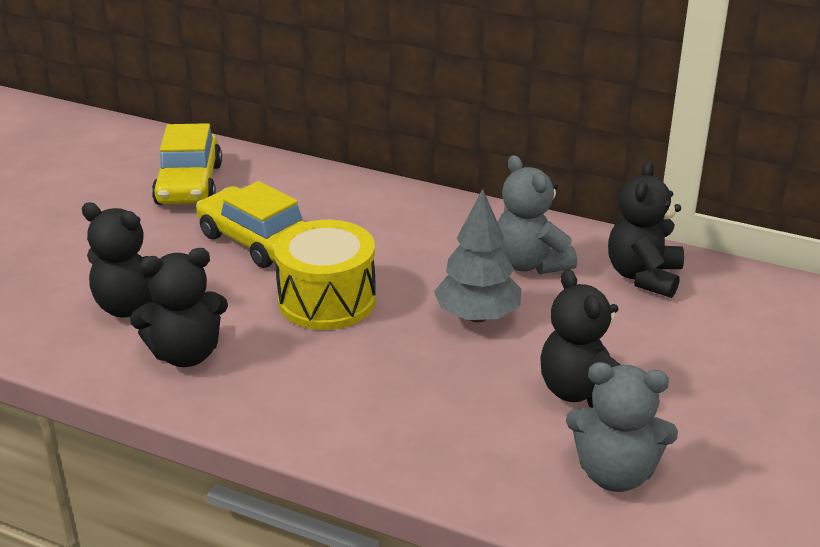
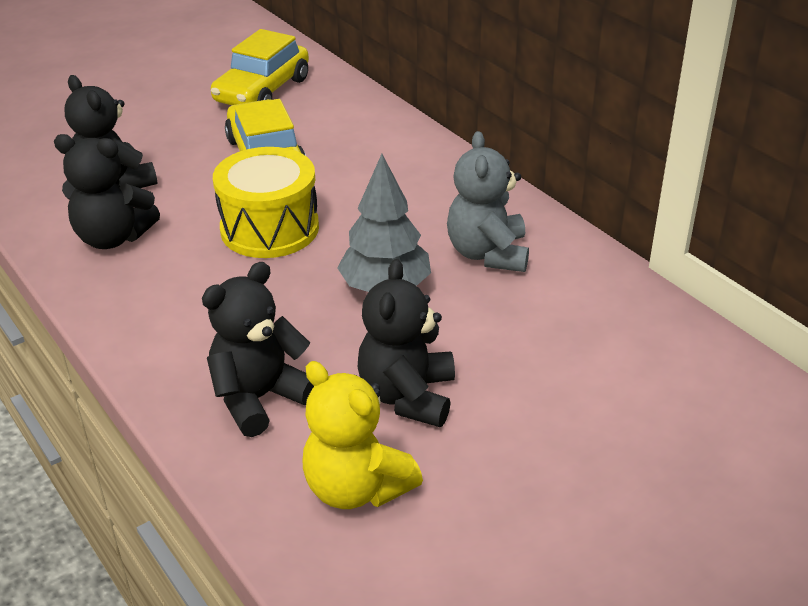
camera: 30 degrees right, 5 degrees up
grey teddy bear [566,362,678,492] -> yellow teddy bear [303,361,423,509]
black teddy bear [608,161,684,298] -> black teddy bear moved to [202,262,314,437]

